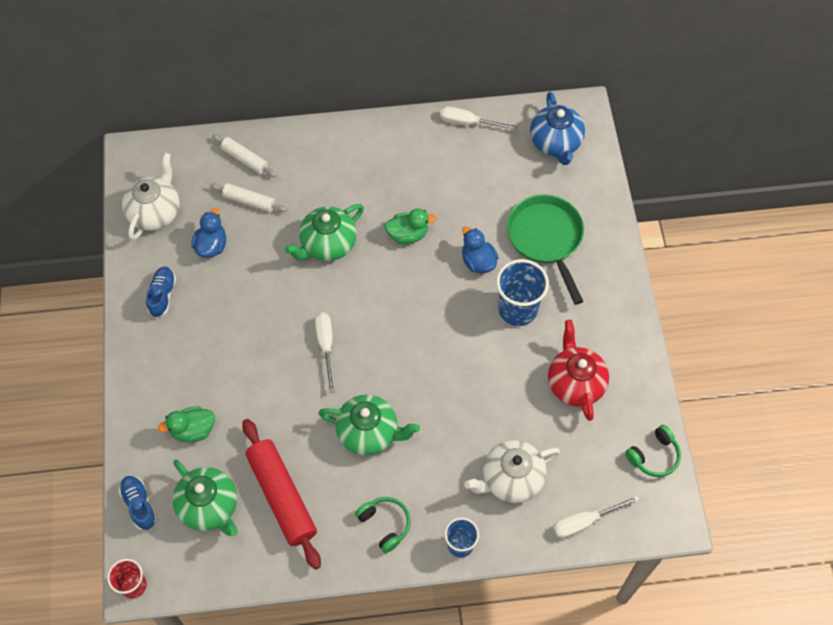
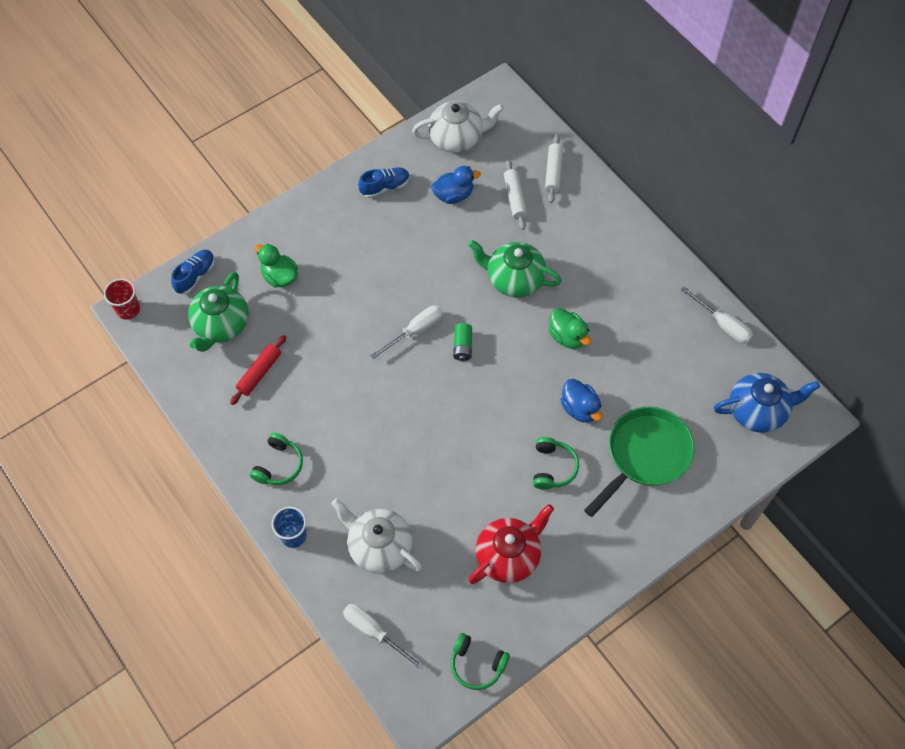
camera: 60 degrees right, 0 degrees up
red rolling pin [242,419,321,570] -> red rolling pin [230,335,286,405], size x0.55
green teapot [318,395,420,456] -> none
white screwdriver [440,106,518,130] -> white screwdriver turned 150 degrees clockwise [681,286,753,344]
blue duck [462,226,499,273] -> blue duck turned 120 degrees clockwise [561,379,602,423]
blue cup [496,259,549,326] -> green headphones [533,437,579,490]
blue teapot [530,92,585,165] -> blue teapot turned 150 degrees counterclockwise [714,373,820,433]
none -> green battery [453,323,472,361]

